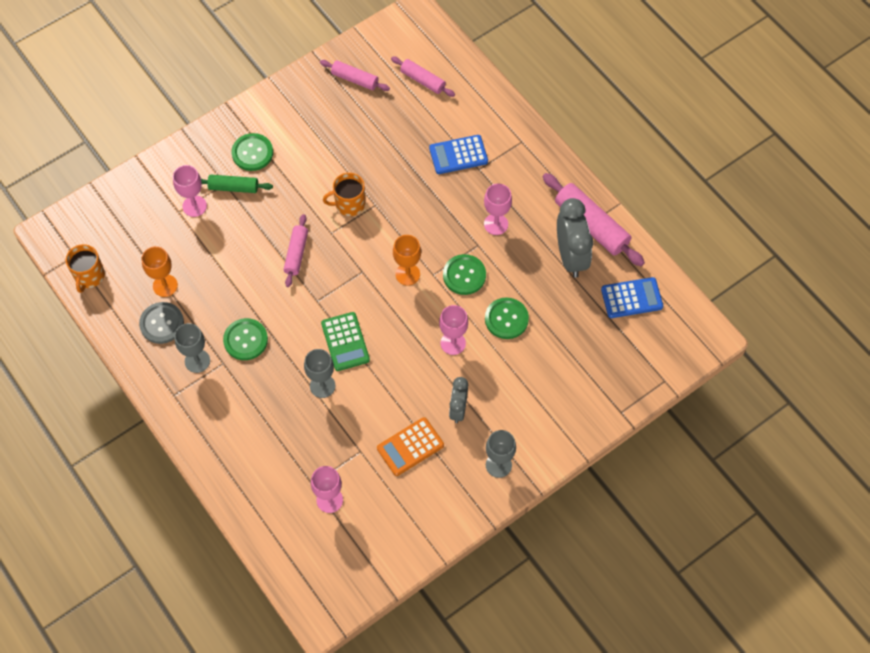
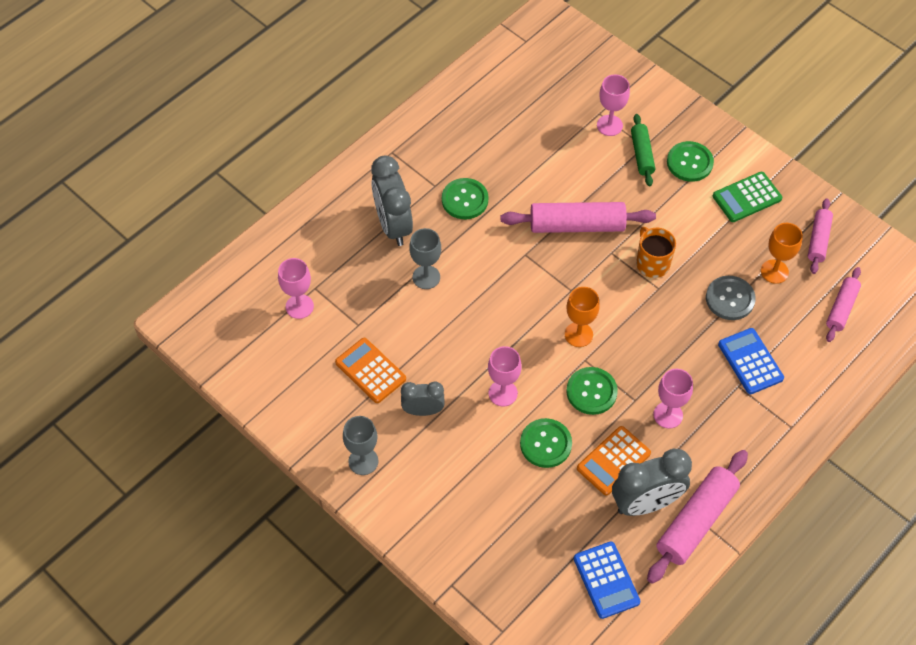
camera: 80 degrees right, 5 degrees down
orange mug [66,244,105,293] -> none
grey button [139,302,184,344] -> grey button moved to [706,276,756,320]
orange goblet [142,246,178,297] -> orange goblet moved to [761,223,803,284]
grey goblet [174,323,210,373] -> none
pink rolling pin [283,214,308,287] -> pink rolling pin [501,202,656,233], size x1.70
green calculator [321,312,370,371] -> green calculator moved to [713,172,782,222]
none -> grey clock [371,156,413,246]
none -> orange calculator [577,426,651,496]

